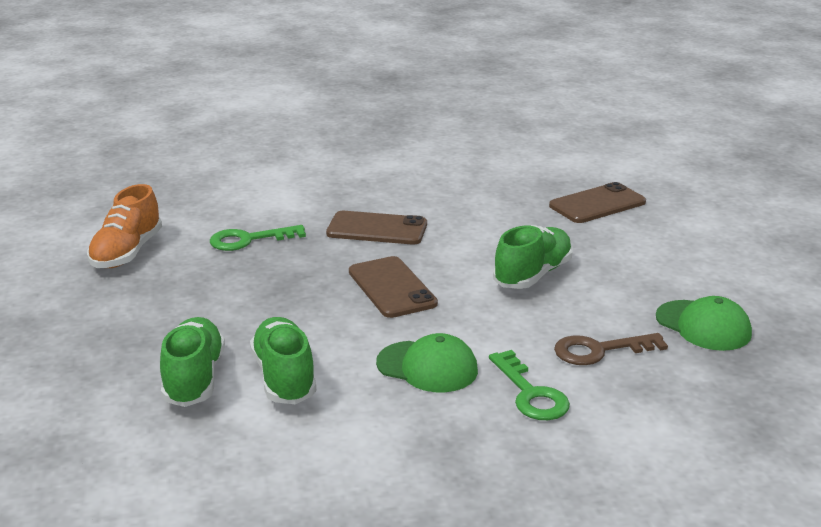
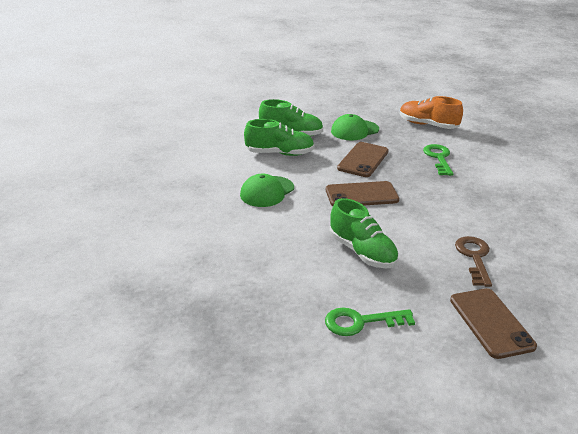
camera: 105 degrees right, 5 degrees up
brown phone [326,211,427,245] -> brown phone moved to [337,142,389,177]
green key [489,350,570,420] -> green key moved to [325,308,415,336]
brown key [554,333,668,365] -> brown key moved to [455,236,492,287]
green cap [656,296,752,351] -> green cap moved to [331,114,379,140]

